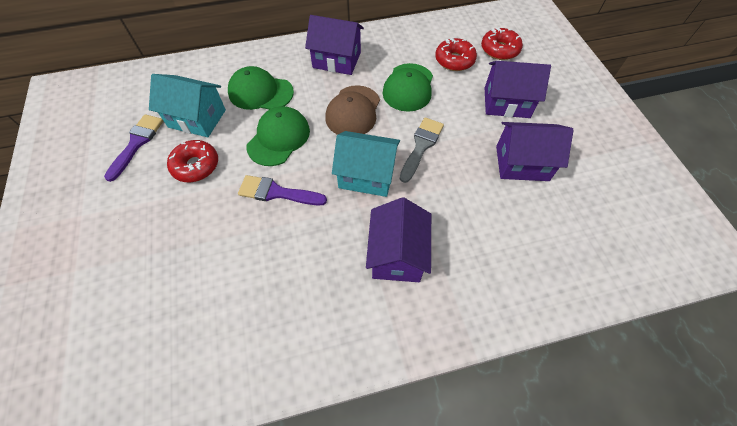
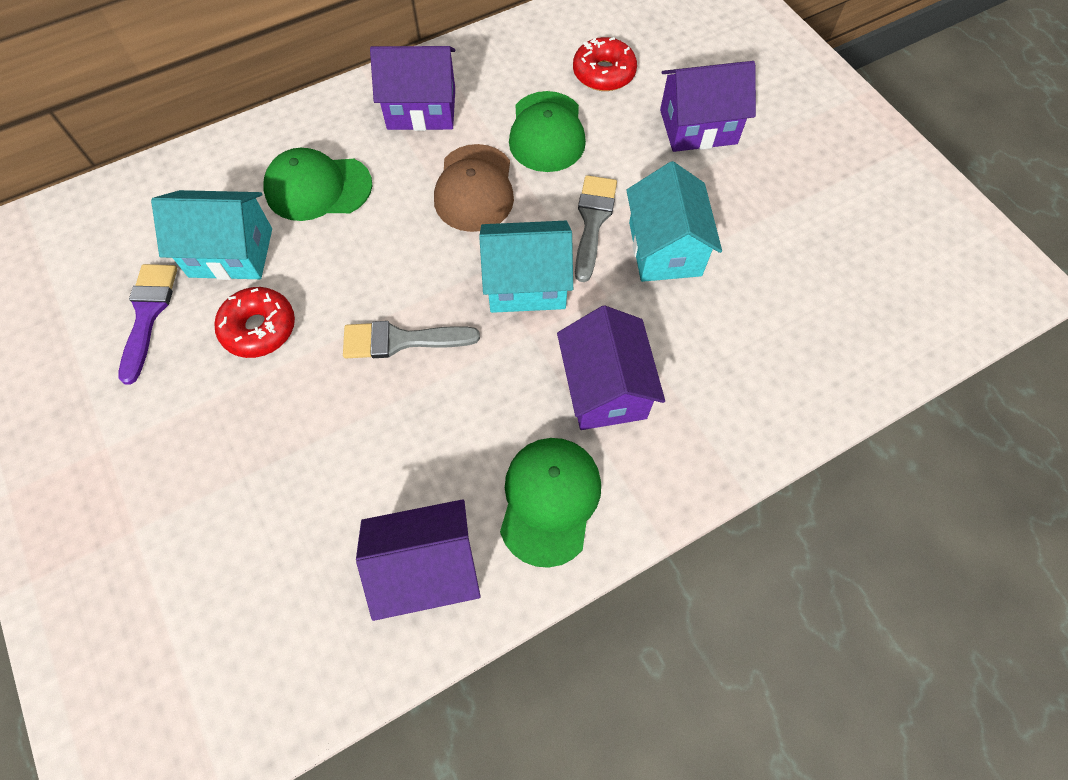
camera: 15 degrees left, 5 degrees up
purple brush [238,175,327,205] -> grey brush [343,321,480,358]
green cap [247,106,310,166] -> green cap moved to [500,438,601,568]
red donut [481,27,523,60] -> none
purple house [496,122,574,181] -> purple house moved to [356,499,481,621]
none -> turquoise house [626,161,722,282]

